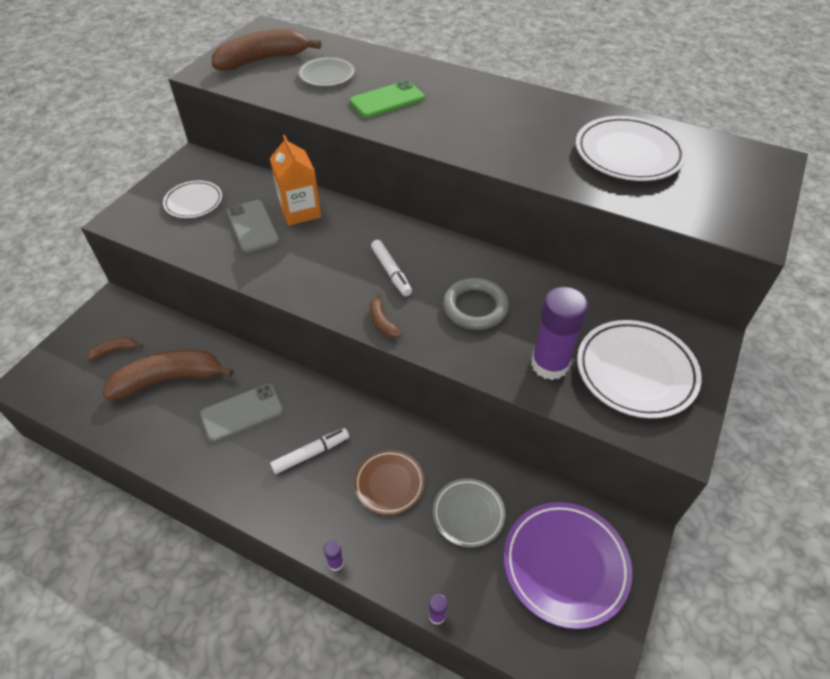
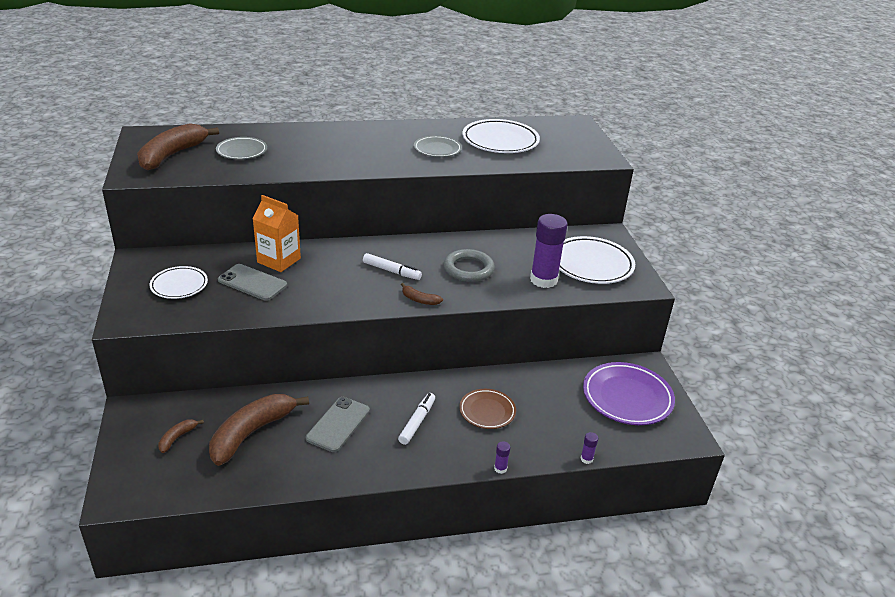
camera: 40 degrees left, 15 degrees down
green phone [349,80,425,118] -> none
grey plate [433,479,505,547] -> grey plate moved to [414,135,462,157]

